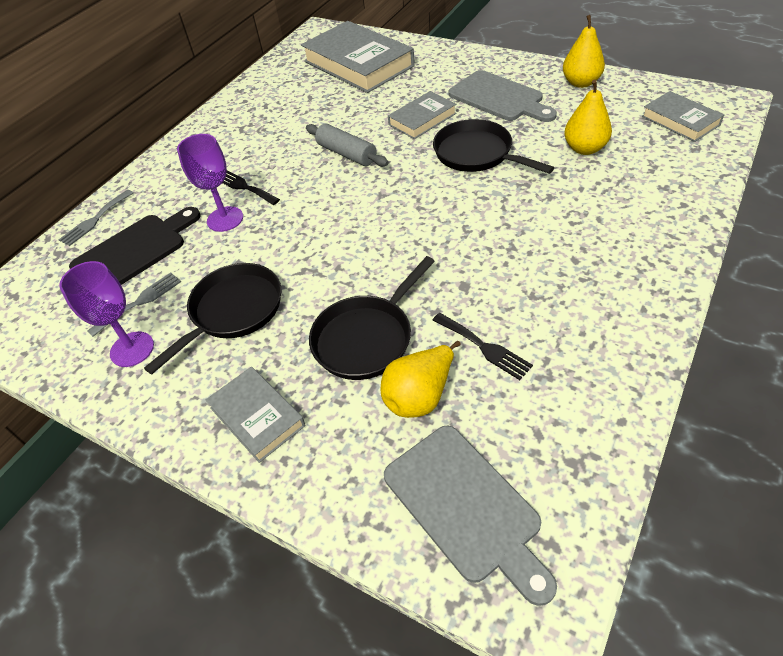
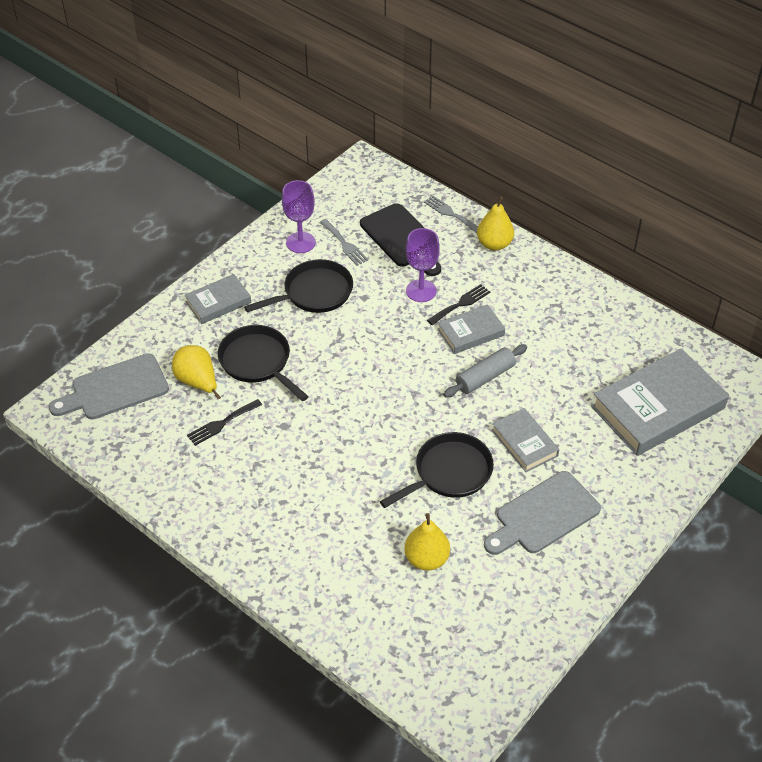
camera: 95 degrees right, 0 degrees up
black pan [144,263,282,374] -> black pan turned 75 degrees counterclockwise [244,259,353,313]
yellow pear [563,15,605,88] -> yellow pear moved to [477,196,514,251]
grey book [642,91,724,142] -> grey book moved to [437,304,505,354]

